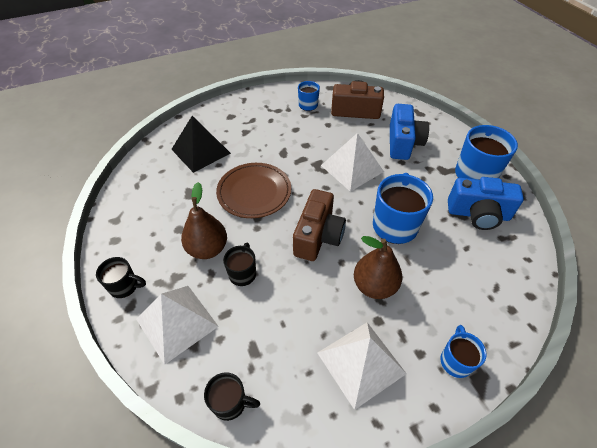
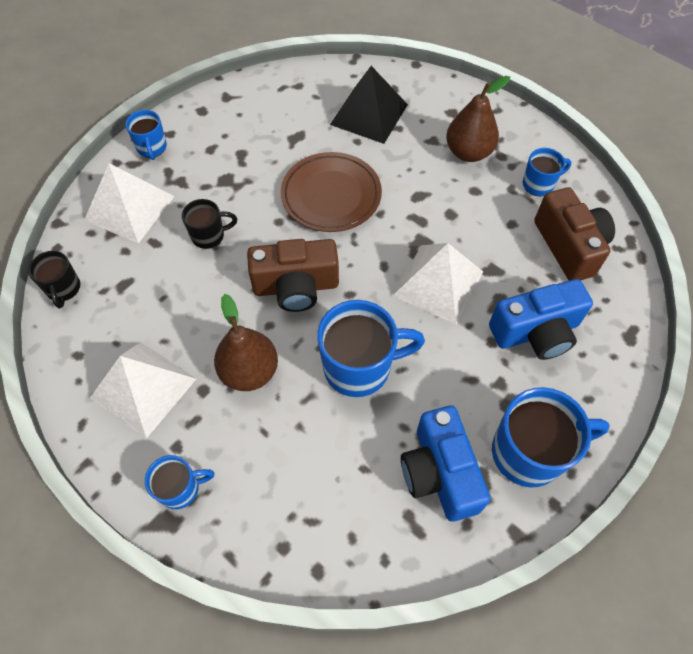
camera: 65 degrees right, 10 degrees up
black mug [96,257,146,298] -> blue mug [125,110,167,160]
brown pear [181,182,227,259] -> brown pear moved to [446,76,510,162]

